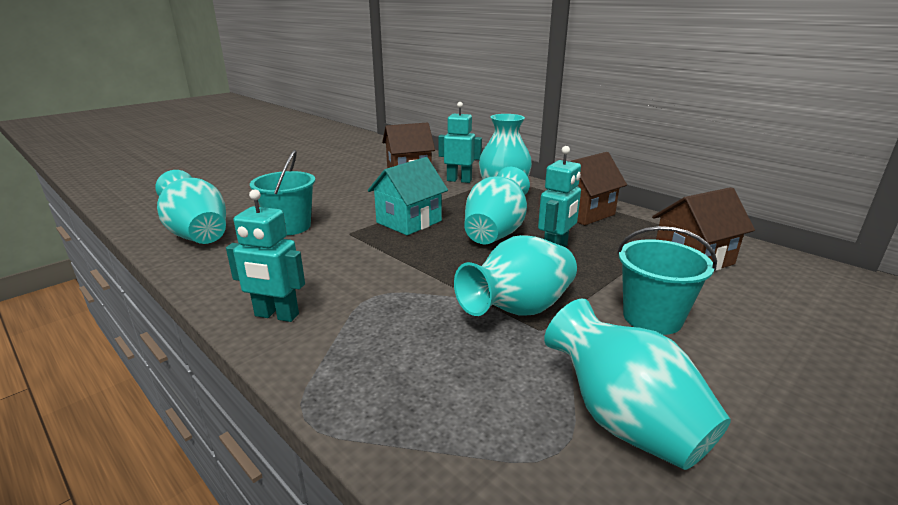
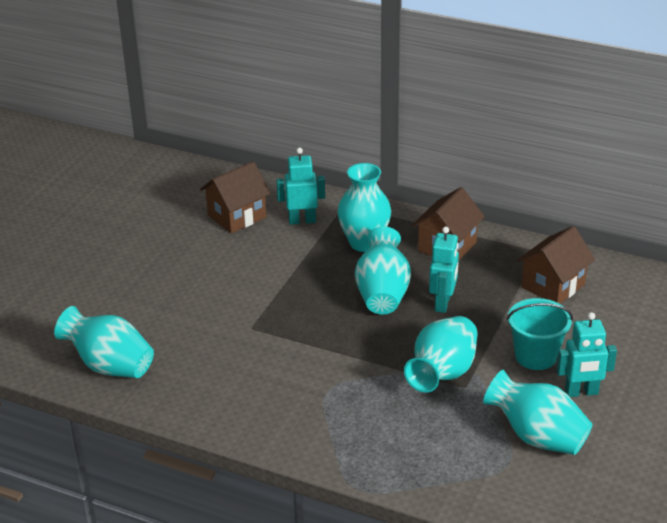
camera: 20 degrees left, 10 degrees up
turquoise robot [226,189,305,322] -> turquoise robot moved to [557,312,617,397]
turquoise bucket [250,150,315,235] -> none
turquoise house [368,157,448,235] -> none

